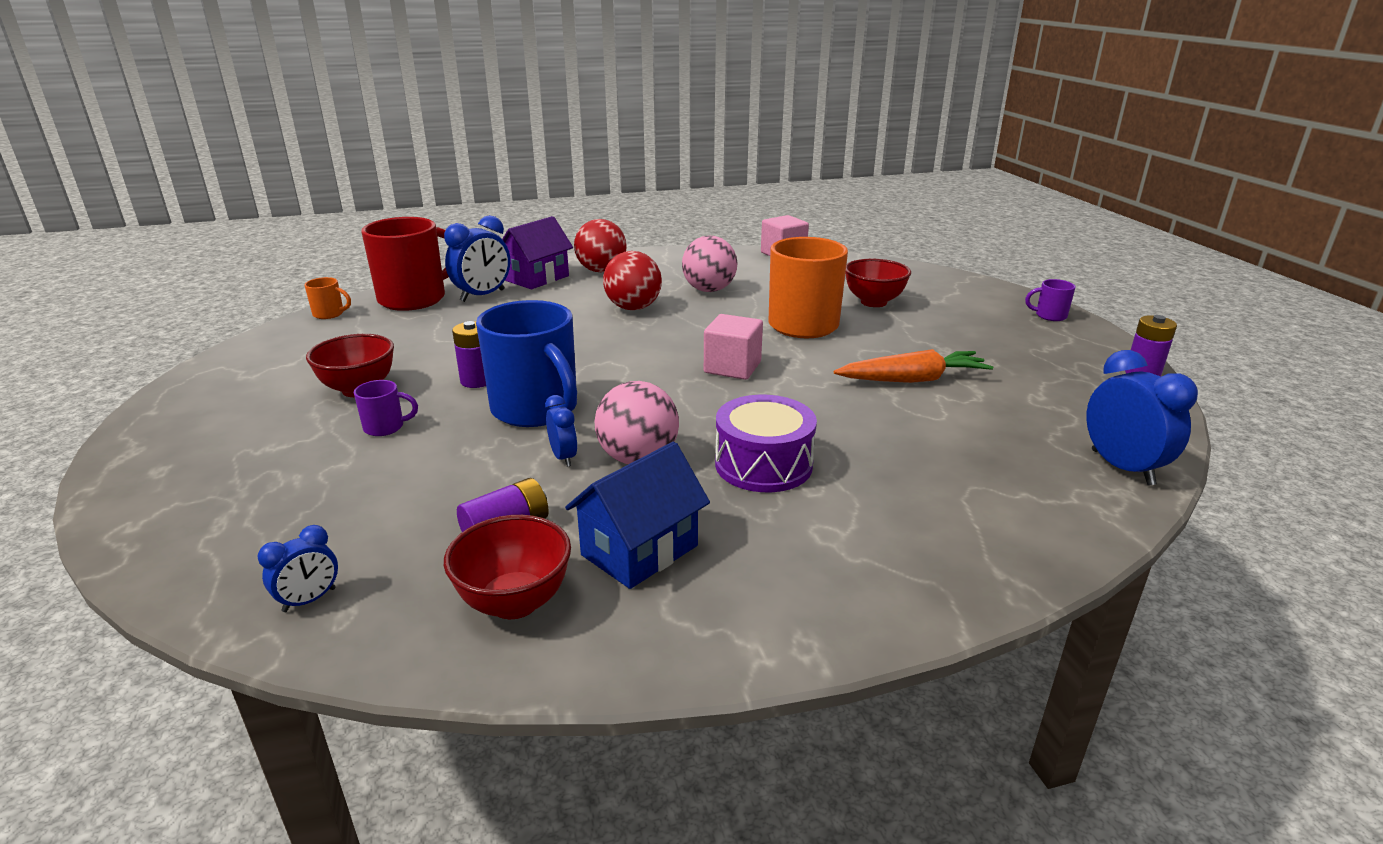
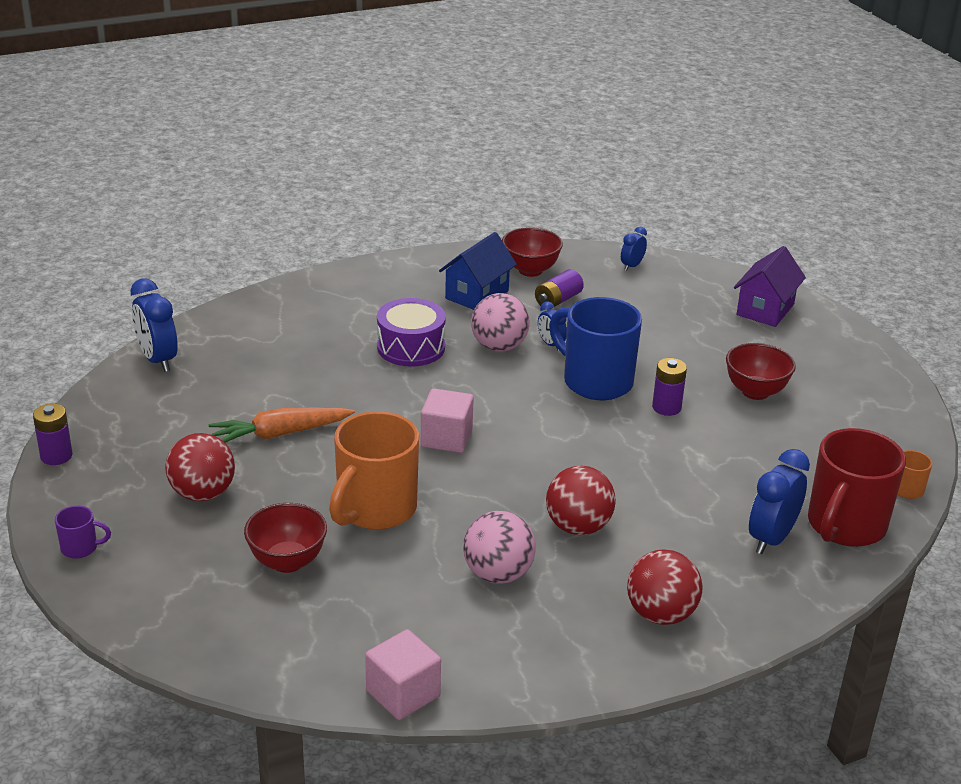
camera: 170 degrees right, 5 degrees up
purple mug [354,380,418,436] -> none
purple house [502,216,573,289] -> purple house moved to [734,246,806,327]
none -> red ball [165,433,235,501]

